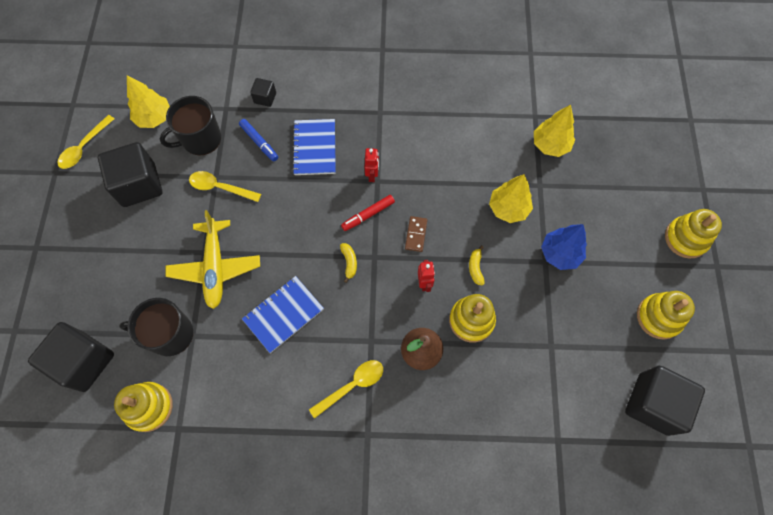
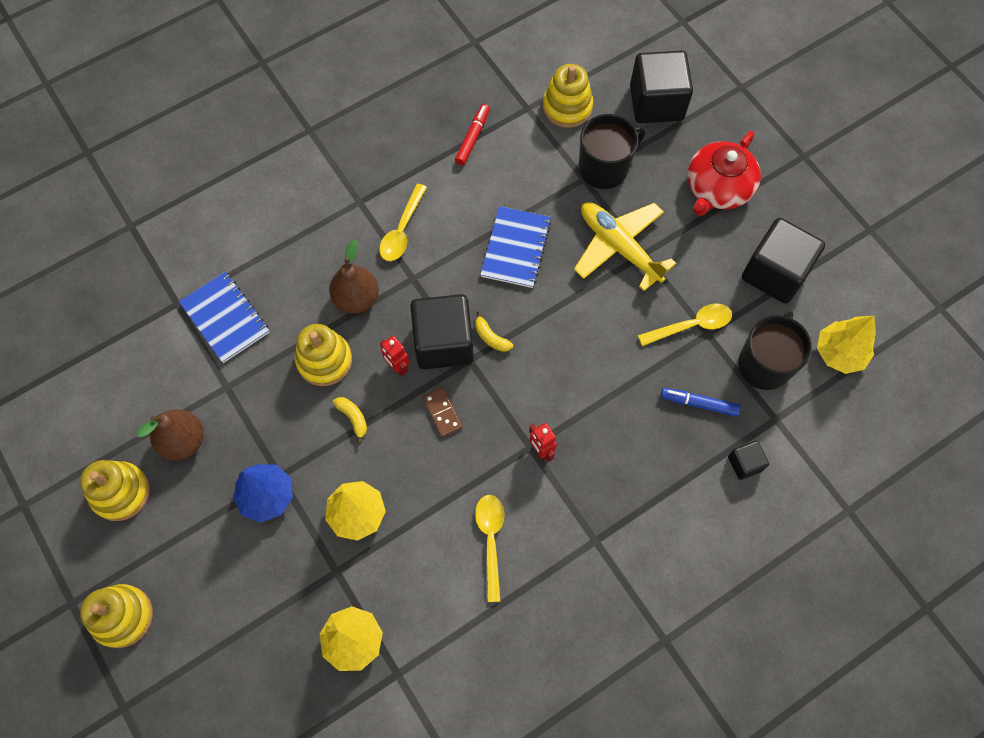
camera: 145 degrees right, 0 degrees up
yellow spoon [58,115,114,169] -> yellow spoon moved to [475,495,504,602]
blue notebook [292,119,336,175] -> blue notebook moved to [179,272,270,363]
red marker [341,195,395,231] -> red marker moved to [455,104,490,165]
black cube [625,365,705,436] -> black cube moved to [410,294,474,369]
none -> brown pear [136,409,204,461]
none -> red teapot [687,131,761,216]

